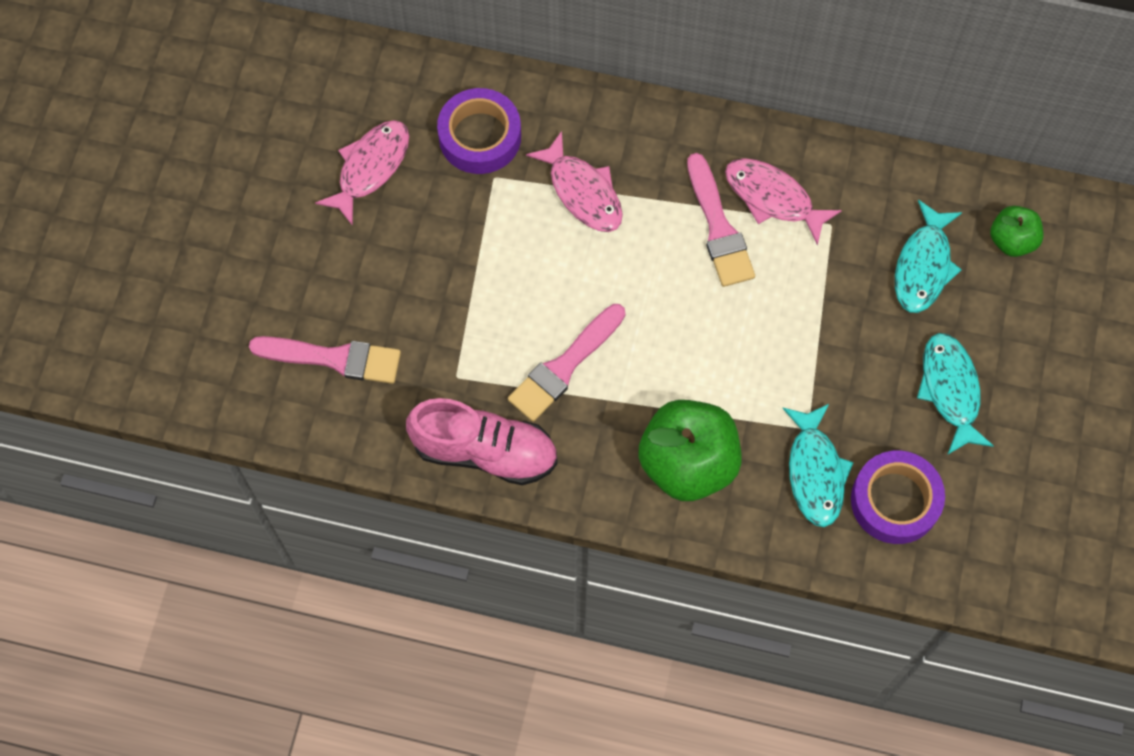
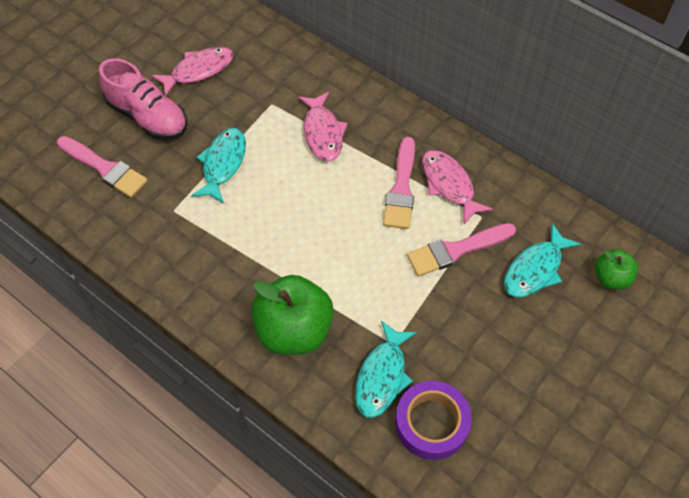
camera: 25 degrees right, 10 degrees down
pink shoe [406,398,558,485] -> pink shoe moved to [99,58,187,140]
purple tape [437,88,521,174] -> none
pink brush [508,304,626,422] -> pink brush moved to [407,223,516,277]
turquoise fish [917,333,994,455] -> turquoise fish moved to [191,128,246,204]

